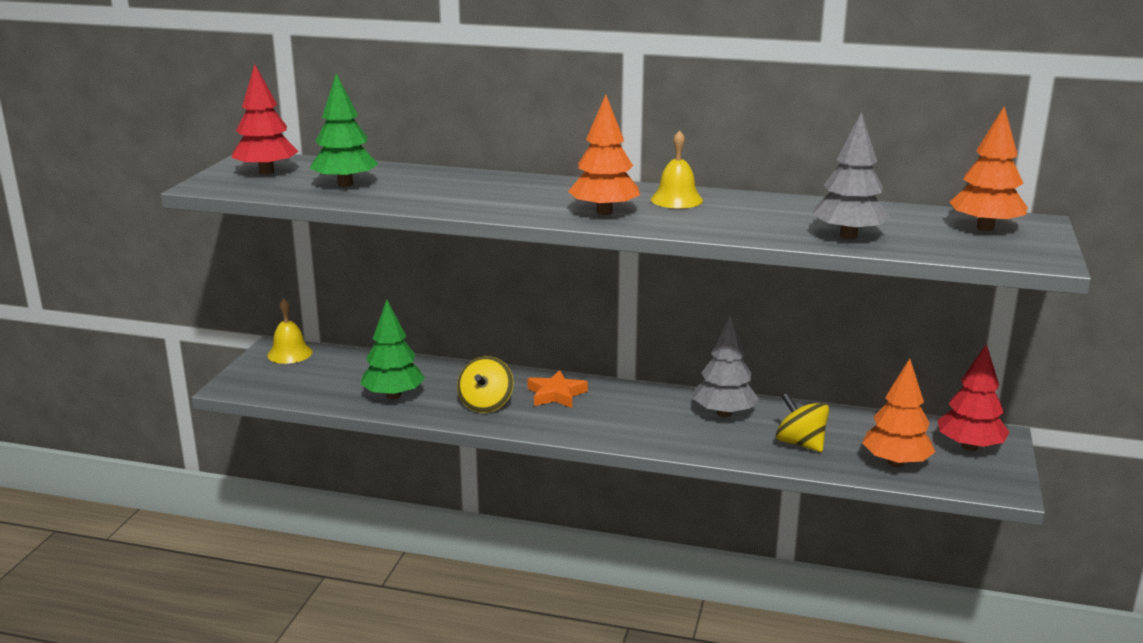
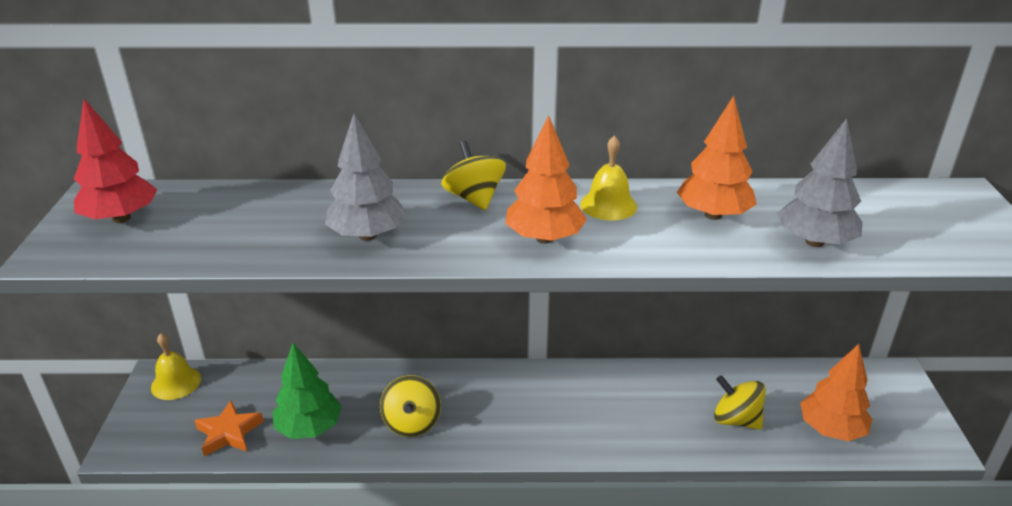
camera: 15 degrees left, 10 degrees up
green tree [310,73,378,187] -> none
orange star [527,370,588,408] -> orange star moved to [194,400,264,456]
grey tree [693,315,759,417] -> grey tree moved to [325,114,407,241]
red tree [938,344,1009,451] -> none
orange tree [950,106,1027,231] -> orange tree moved to [677,96,757,220]
none -> yellow spinning top [441,141,506,210]

